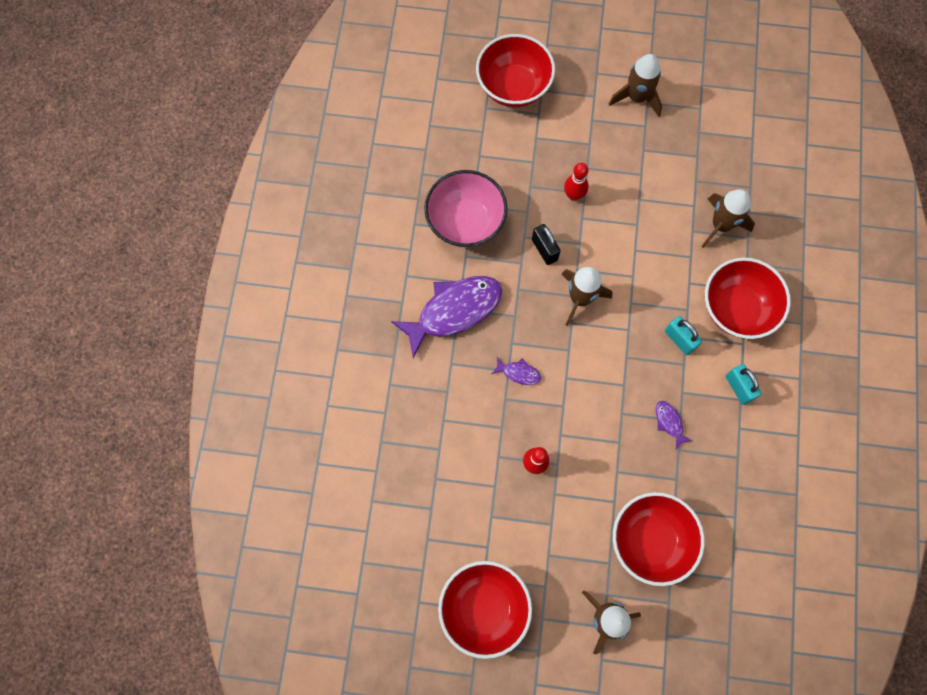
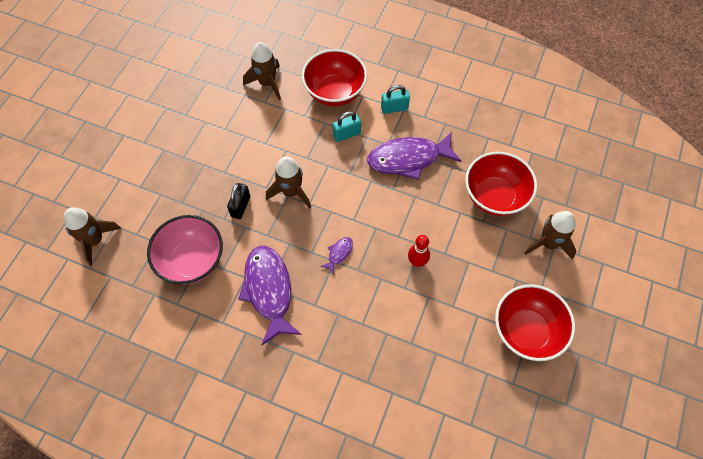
camera: 75 degrees left, 10 degrees down
red bowl [476,34,555,107] -> none
black padlock [532,224,561,265] -> black padlock turned 60 degrees counterclockwise [227,183,250,219]
red bowling pin [564,163,589,201] -> none
brown rocket [609,54,662,117] -> brown rocket moved to [64,207,121,266]
purple fish [656,401,692,449] -> purple fish [367,132,461,180], size x2.35

